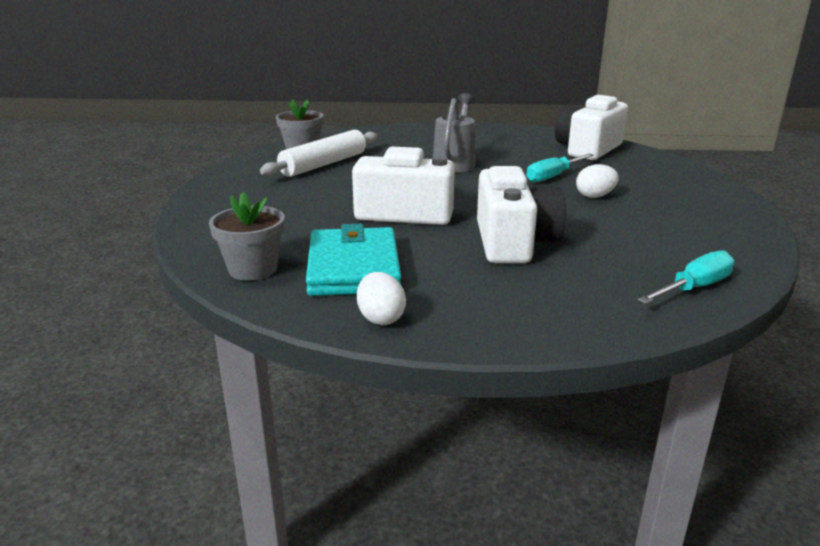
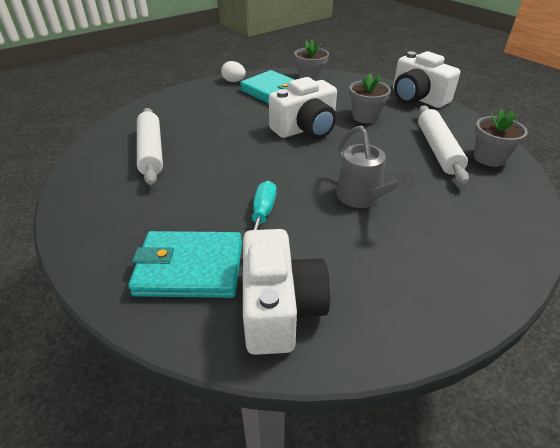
camera: 140 degrees right, 15 degrees up
white camera [477,166,566,263] -> white camera moved to [393,51,460,108]
white egg [576,164,619,198] -> none
turquoise screwdriver [638,250,734,304] -> none
none -> turquoise wallet [128,231,242,298]
none -> white rolling pin [137,108,163,185]
none -> grey flower pot [349,73,391,123]

